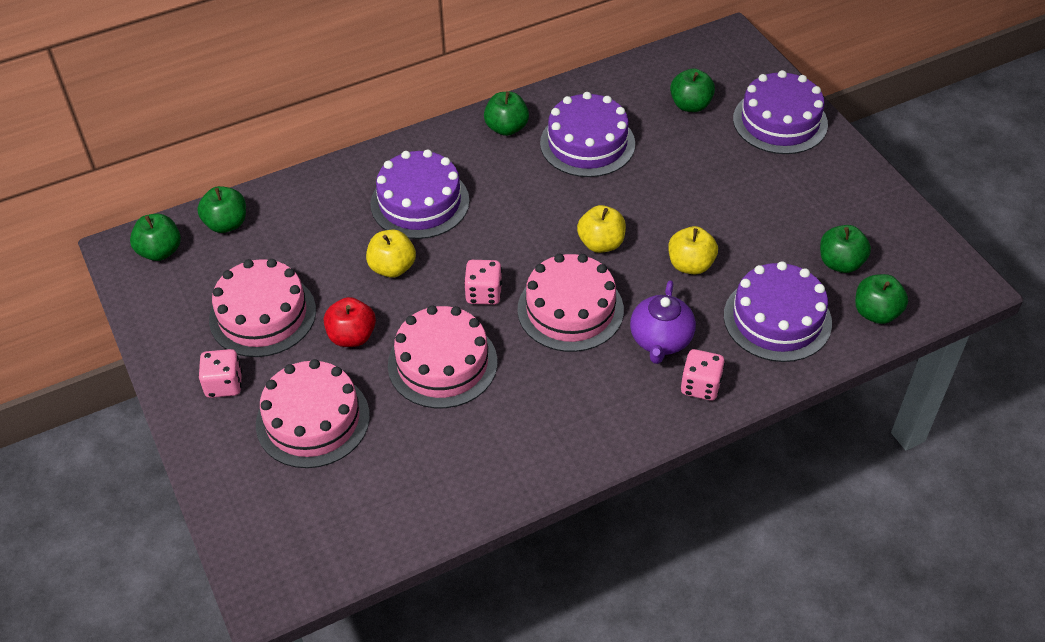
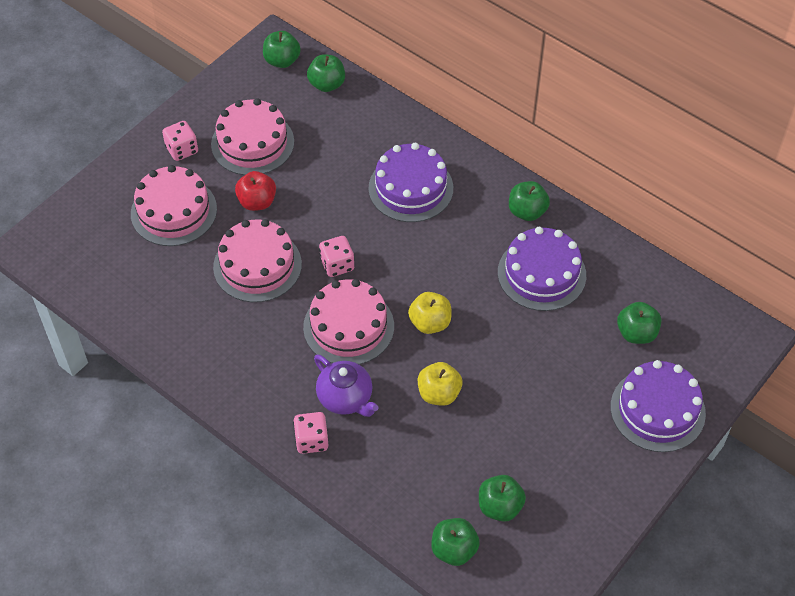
camera: 65 degrees right, 5 degrees up
yellow apple [366,230,416,278] -> none
purple teapot [630,280,696,364] -> purple teapot turned 120 degrees counterclockwise [314,354,378,417]
purple cake [724,261,832,362] -> none

